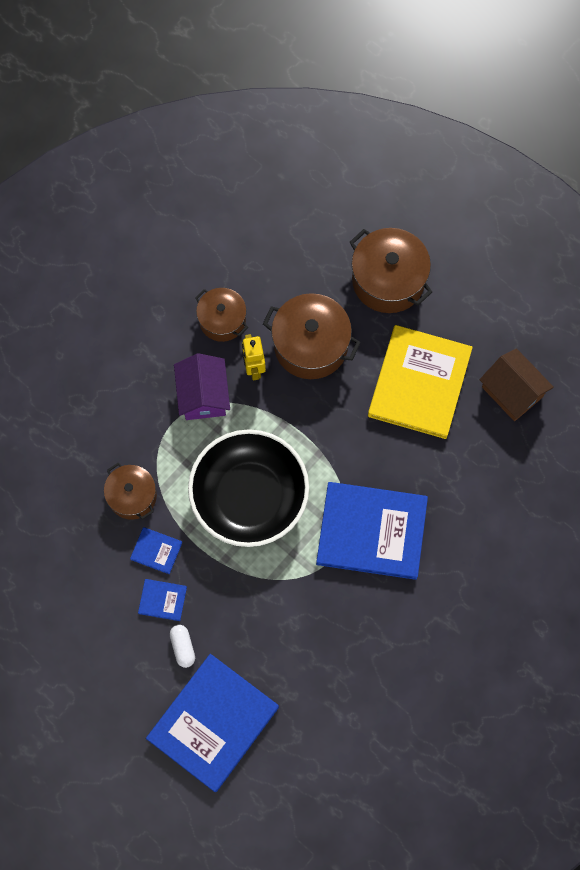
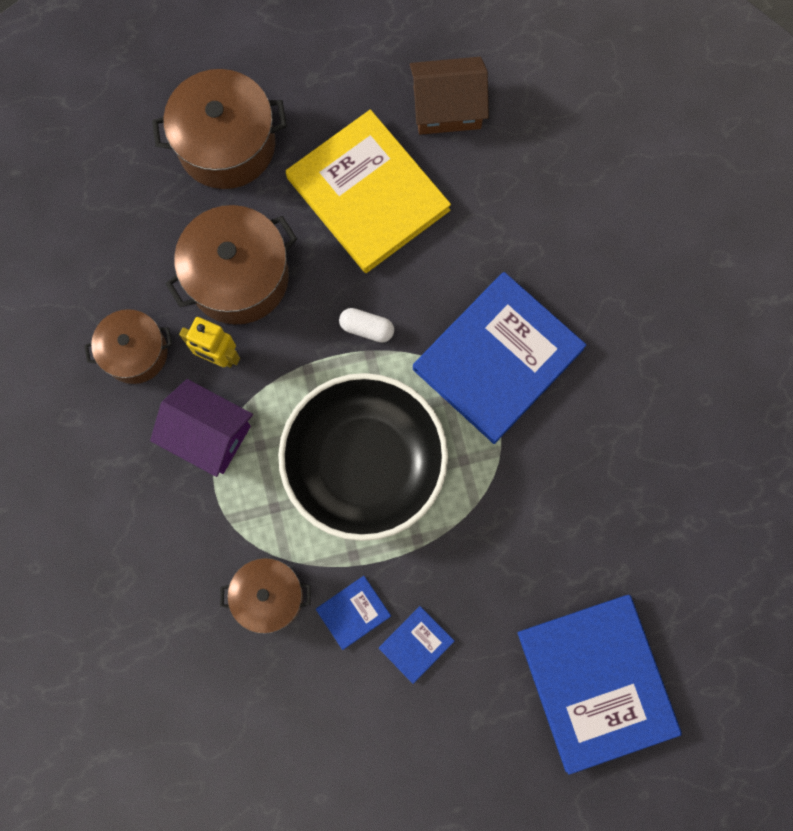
camera: 55 degrees left, 5 degrees up
white capsule [170,625,195,668] -> white capsule moved to [339,308,394,343]

